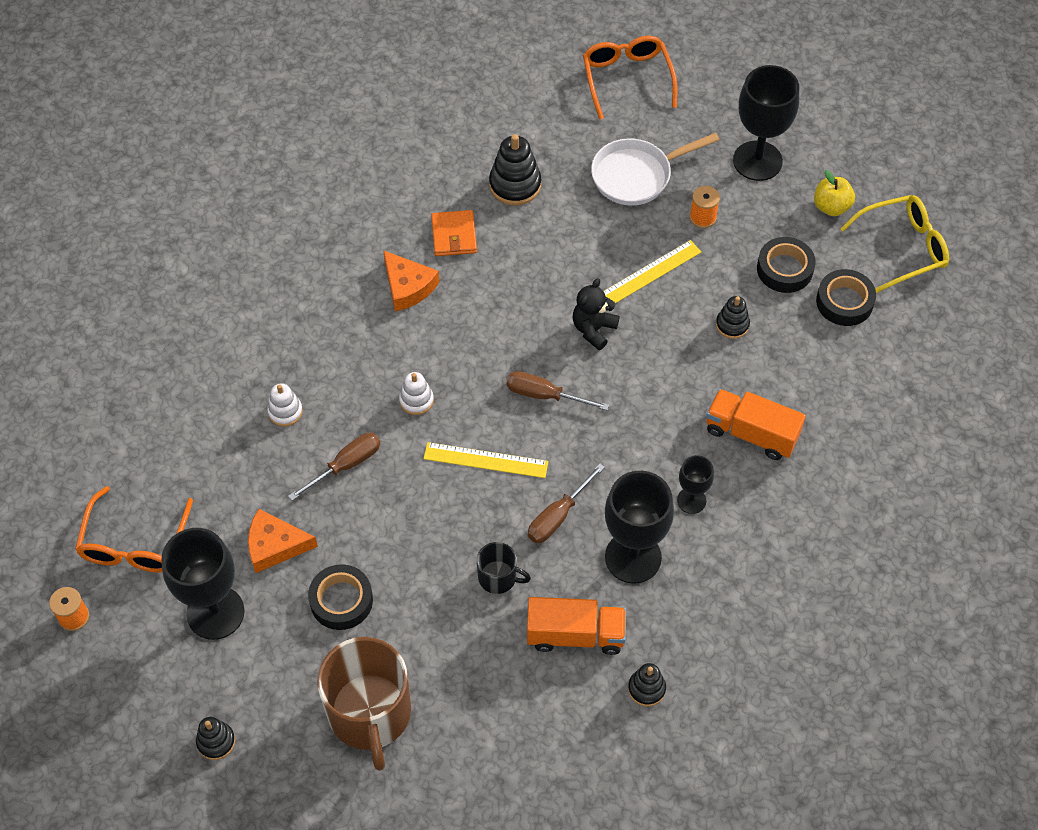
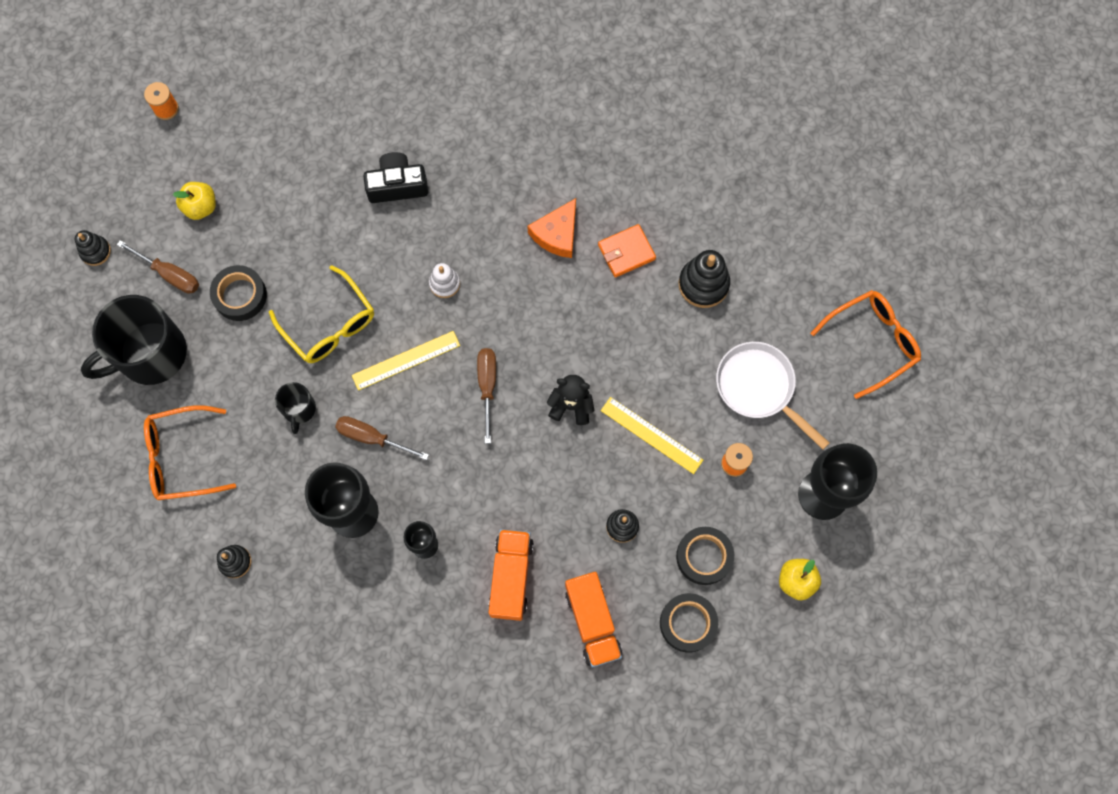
camera: 70 degrees right, 15 degrees up
orange glasses [75,486,193,573] -> orange glasses moved to [144,405,236,500]
black goblet [161,528,245,640] -> yellow apple [173,182,216,220]
orange cheese [248,509,318,573] -> none
white stacking toy [267,383,303,426] -> black camera [364,152,428,203]
brown screwdriver [288,433,380,501] -> brown screwdriver moved to [117,240,199,294]
brown mug [317,637,411,771] -> black mug [81,295,187,385]
yellow ruler [423,442,549,478] -> yellow ruler turned 75 degrees clockwise [352,331,460,390]
orange truck [527,597,626,655] -> orange truck moved to [565,572,622,668]
yellow glasses [840,195,949,293] -> yellow glasses moved to [269,265,374,363]

